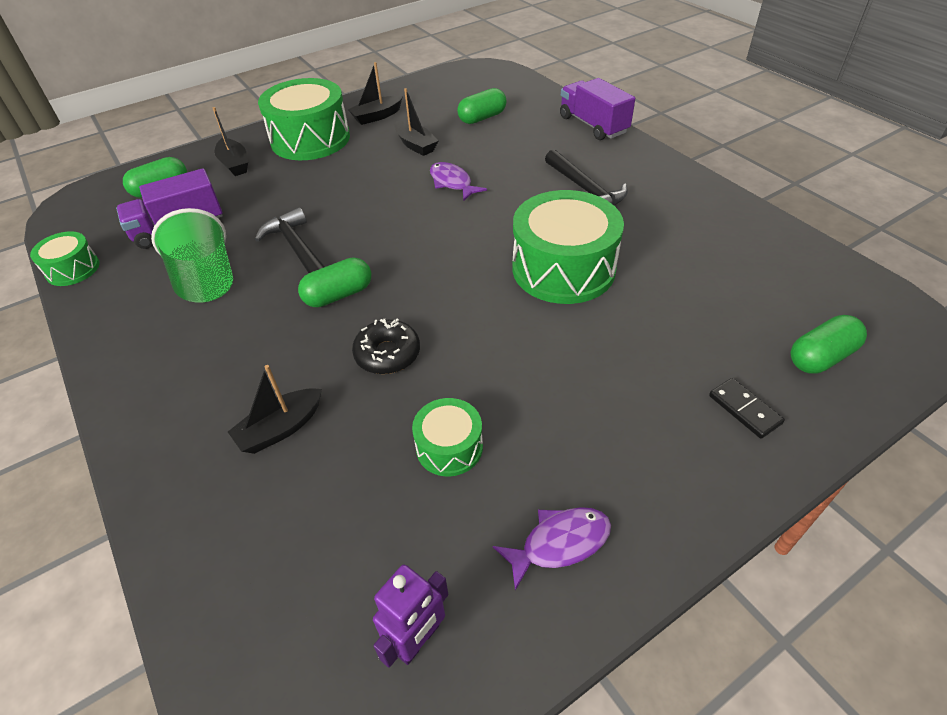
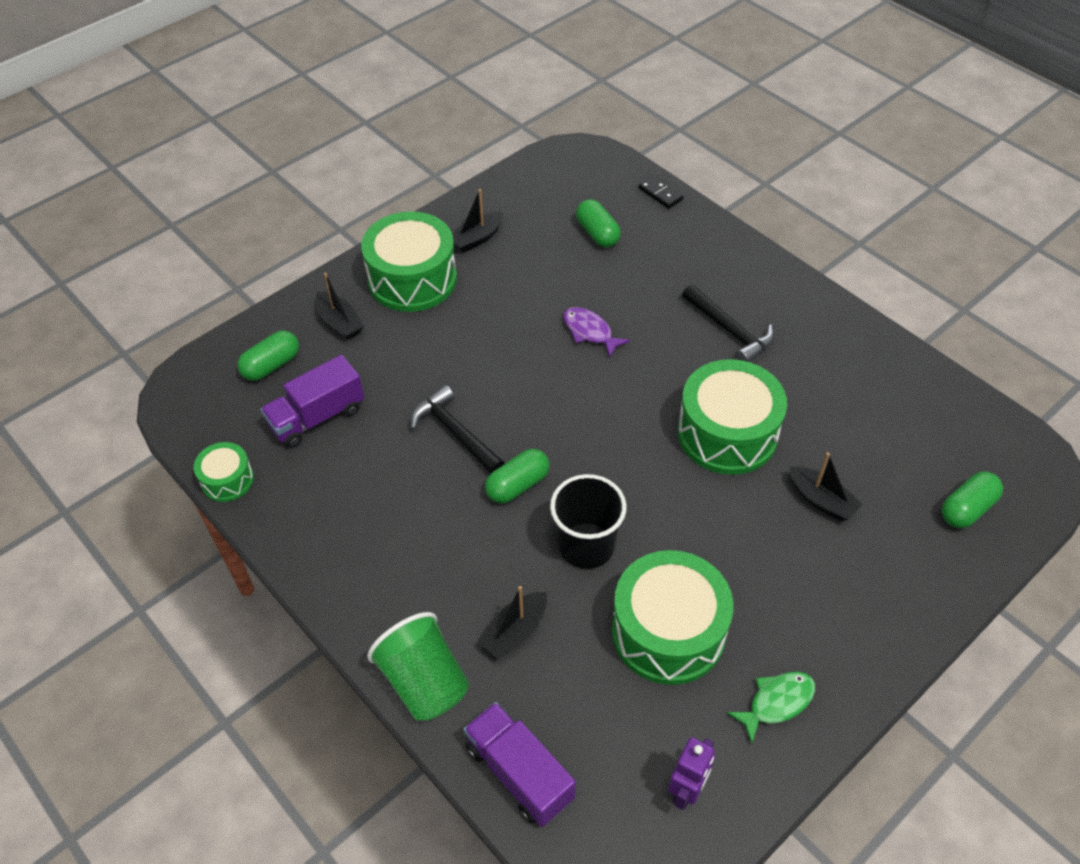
camera: 10 degrees left, 5 degrees up
green cup [151,208,233,302] -> green cup moved to [367,612,469,721]
black donut [352,319,420,374] -> black cup [550,474,627,569]
black boat [394,88,438,156] -> black boat moved to [789,452,863,521]
green drum [412,398,483,476] -> green drum [612,550,733,685], size x1.97
green capsule [457,88,507,124] -> green capsule turned 75 degrees counterclockwise [576,199,621,247]
purple fish [493,507,611,591] -> green fish [727,672,815,744]
purple truck [560,78,635,140] -> purple truck moved to [464,702,576,827]
black domino [709,378,785,439] -> black domino moved to [638,176,683,209]

